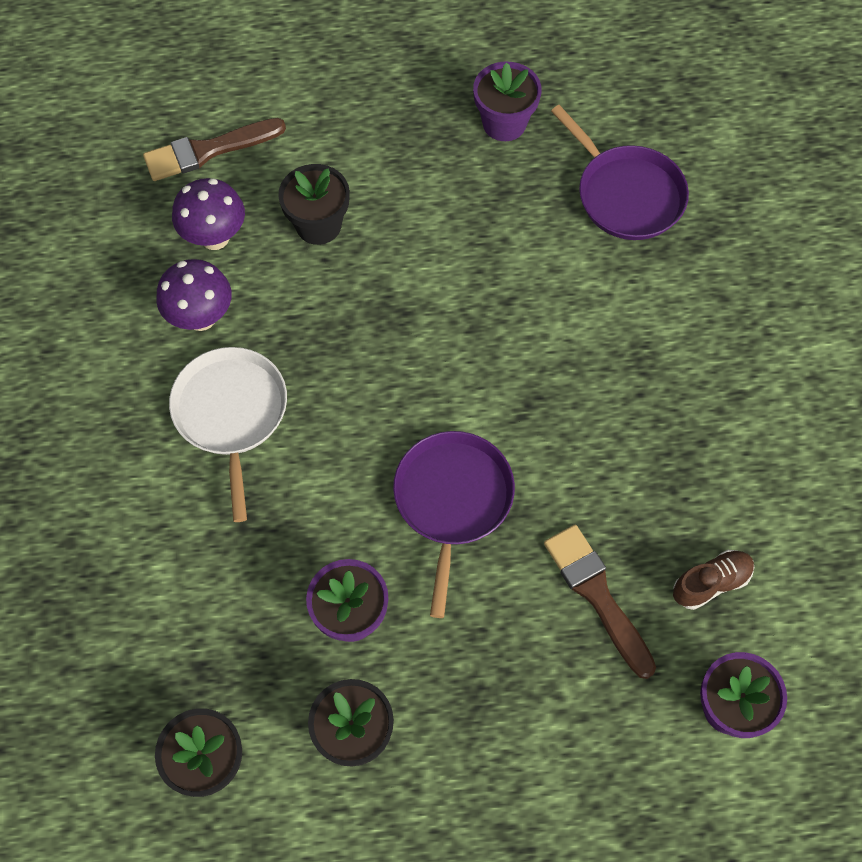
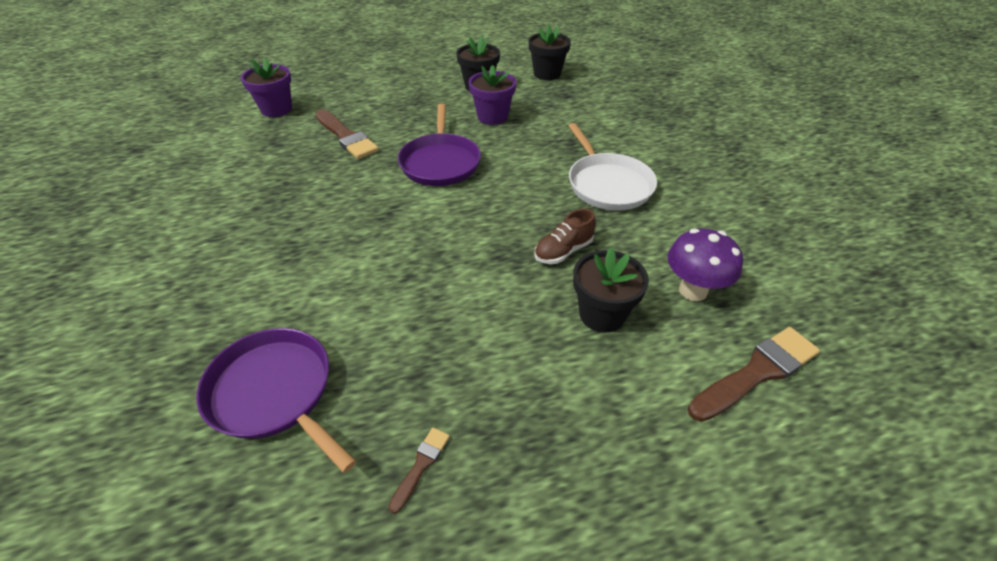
camera: 170 degrees right, 20 degrees down
purple mushroom [156,259,232,331] -> none
purple flower pot [473,61,542,141] -> brown brush [389,427,450,514]
brown shoe [673,550,754,610] -> brown shoe moved to [534,209,596,264]

